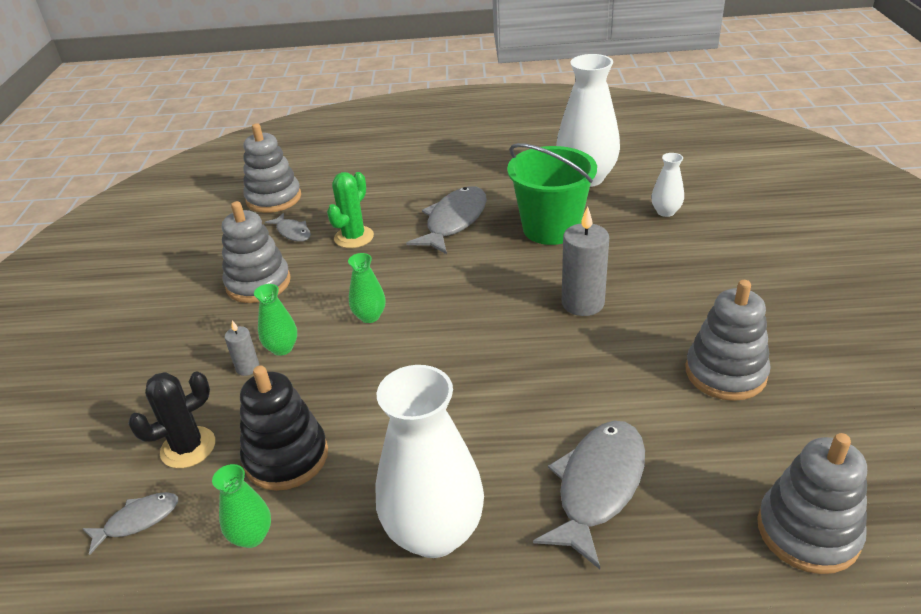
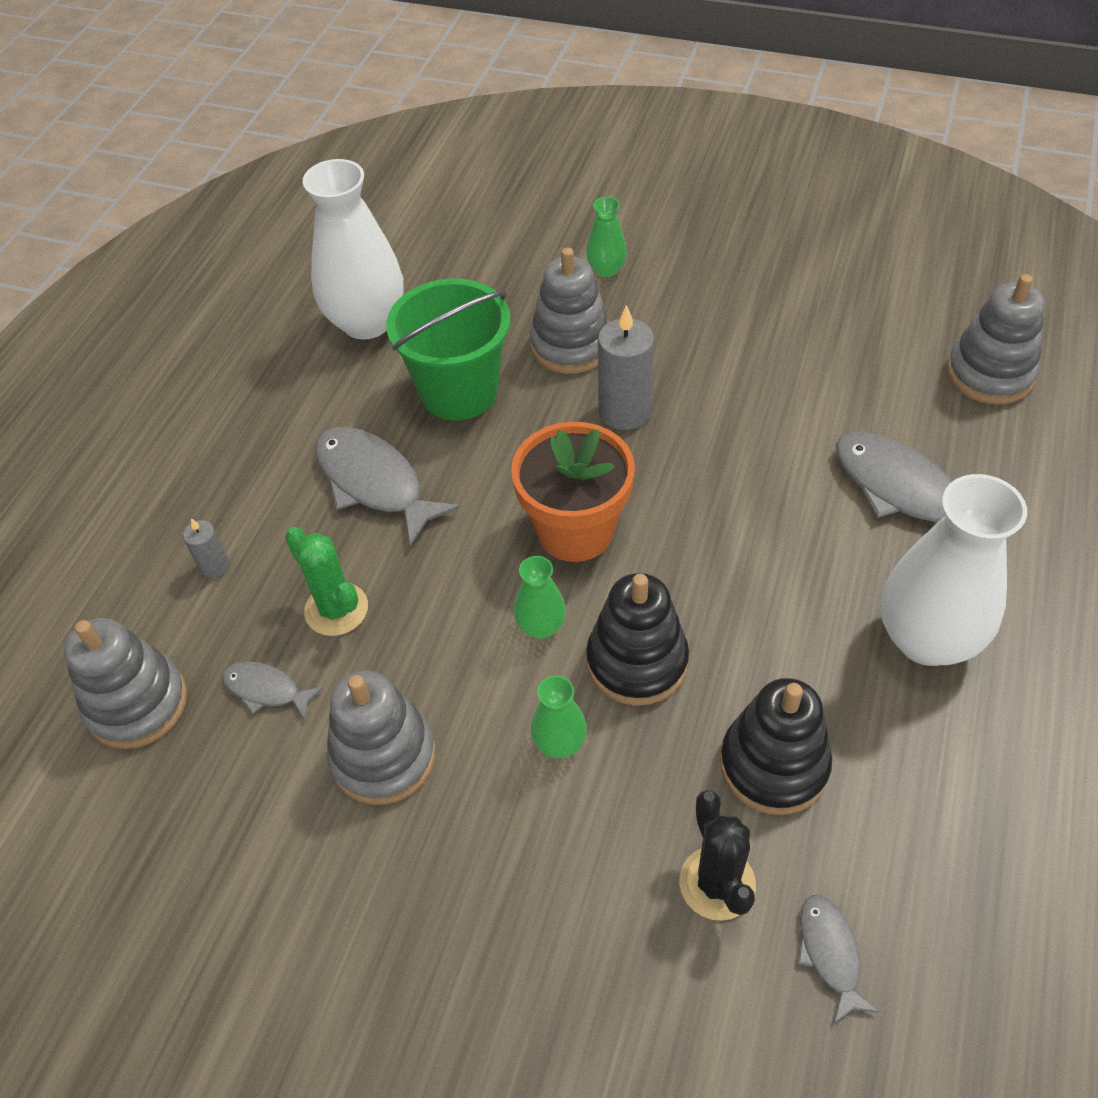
camera: 70 degrees left, 15 degrees up
green vase [212,464,271,548] -> green vase moved to [586,197,627,277]
grey candle [225,320,259,376] -> grey candle moved to [183,518,230,578]
grey fish [265,213,311,242] -> grey fish turned 135 degrees counterclockwise [222,661,324,720]
white vase [651,153,684,217] -> none
grey stacking toy [686,280,770,401] -> grey stacking toy moved to [529,248,609,374]
none -> orange flower pot [511,422,635,562]
none -> black stacking toy [586,573,689,706]

